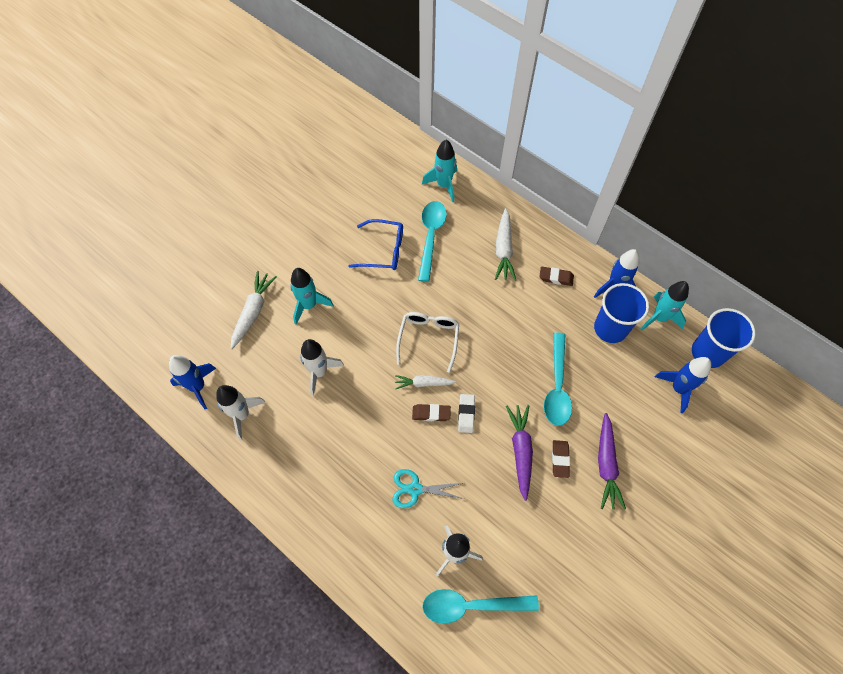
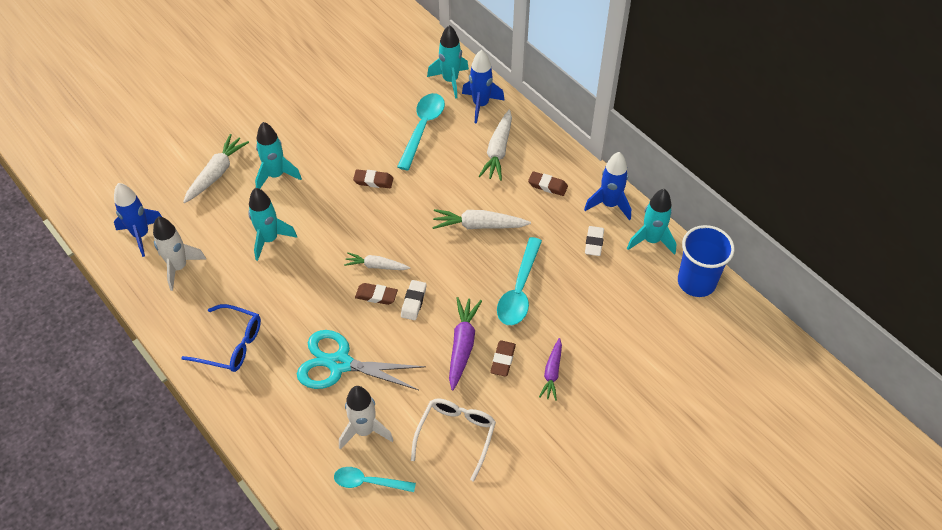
camera: 10 degrees right, 10 degrees down
white rocket [300,339,344,396] -> turquoise rocket [248,188,297,261]
blue glasses [348,219,403,270] -> blue glasses moved to [181,304,261,372]
turquoise scissors [393,469,464,508] -> turquoise scissors [297,330,426,390], size x1.58
white glasses [396,312,459,373] -> white glasses moved to [411,398,496,481]
turquoise spoon [422,589,539,624] -> turquoise spoon [334,467,416,492], size x0.65
blue cup [594,283,649,343] -> white eraser [585,226,604,256]
purple carrot [598,413,626,510] -> purple carrot [539,338,562,401], size x0.66
blue rocket [655,357,711,413] -> blue rocket moved to [462,50,505,123]
none -> brown eraser [353,170,393,188]
none -> white carrot [432,209,531,229]

